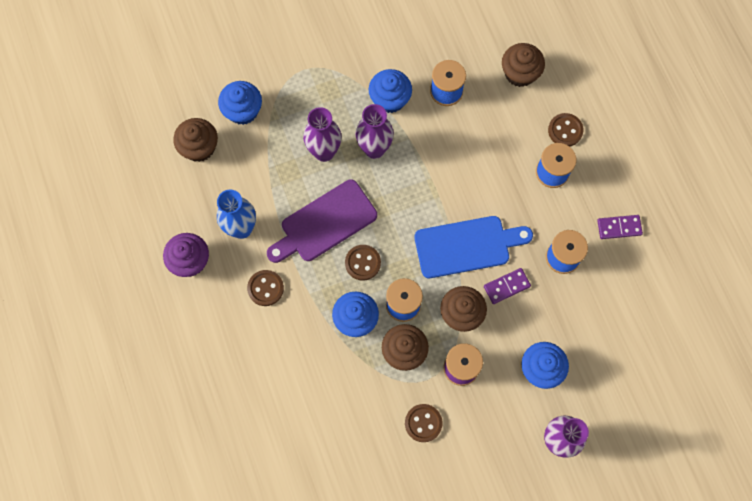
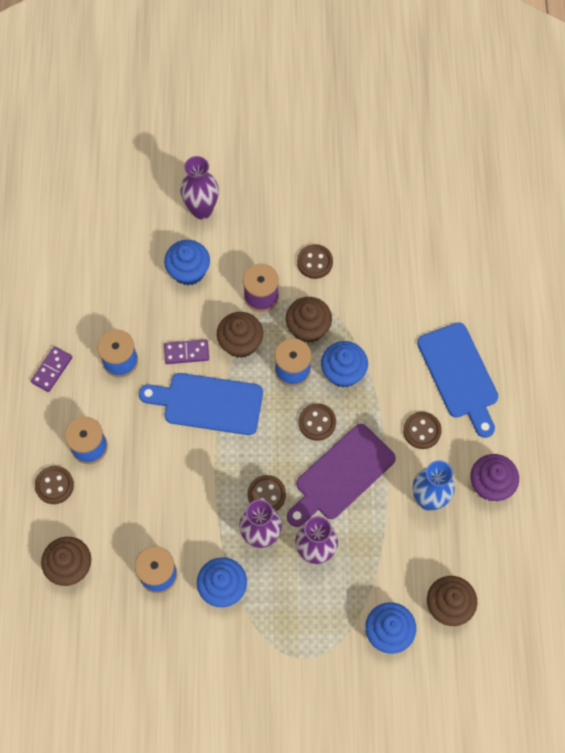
camera: 160 degrees left, 5 degrees down
purple cutting board [267,179,377,263] -> purple cutting board turned 150 degrees clockwise [287,424,396,527]
purple domino [597,215,643,239] -> purple domino turned 75 degrees counterclockwise [31,346,72,392]
none -> brown button [247,475,286,511]
none -> blue cutting board [417,322,498,438]

